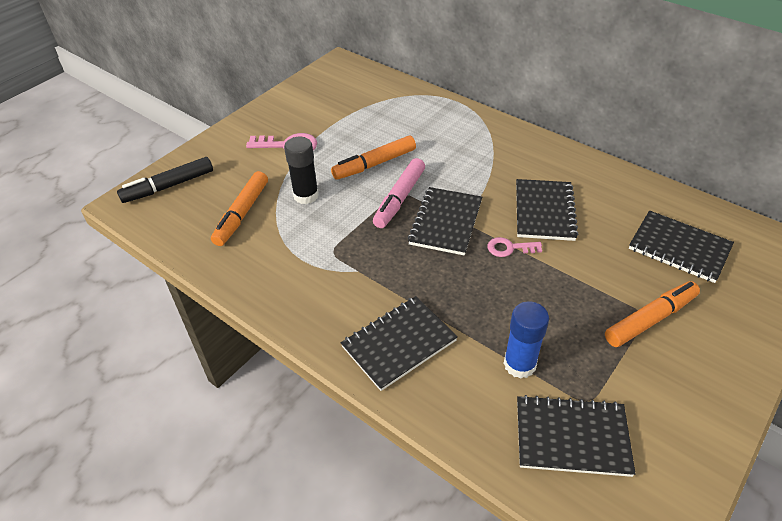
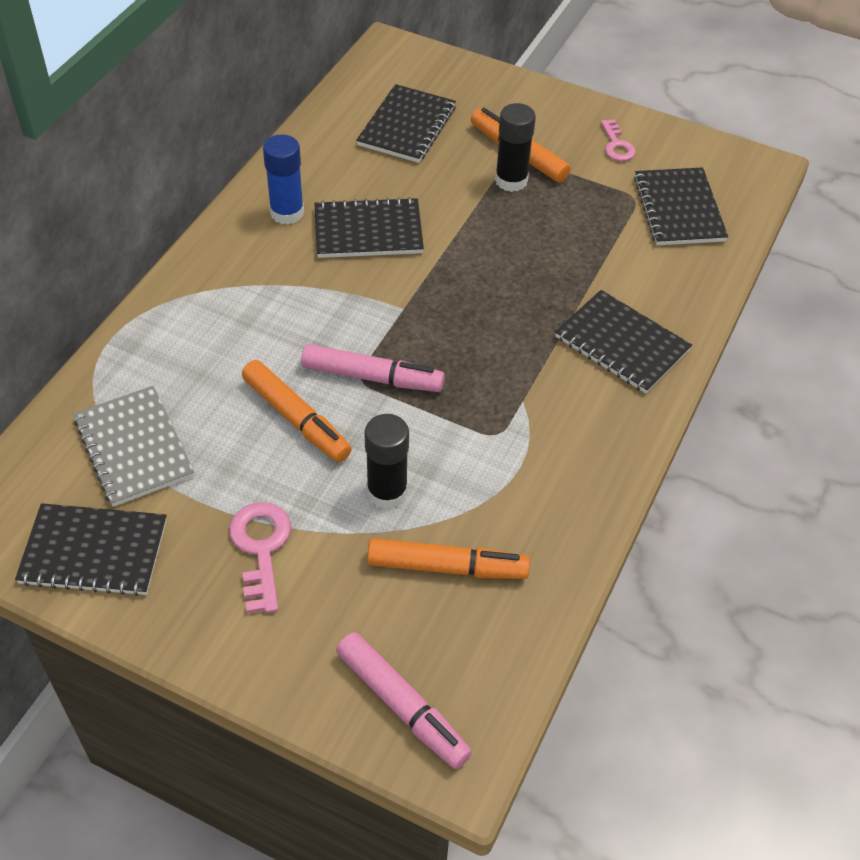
camera: 105 degrees left, 5 degrees up
black marker [117,157,213,203] -> pink marker [336,632,472,769]
black notebook [408,187,482,256] -> black notebook moved to [15,503,167,596]
pink key [488,237,542,257] -> pink key moved to [601,119,635,161]
blue glue stick [503,301,549,379] -> blue glue stick moved to [263,134,304,225]
none -> grey notebook [74,386,194,507]
none -> black glue stick [495,103,536,192]

